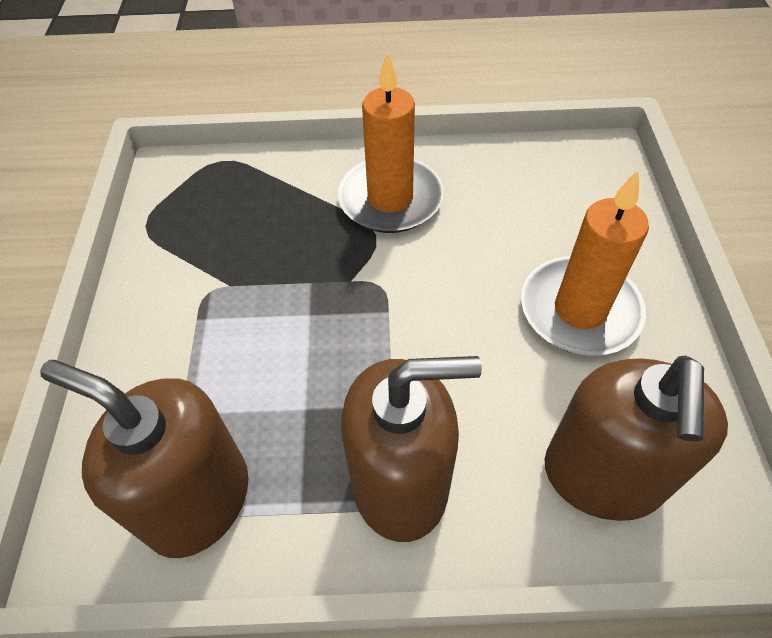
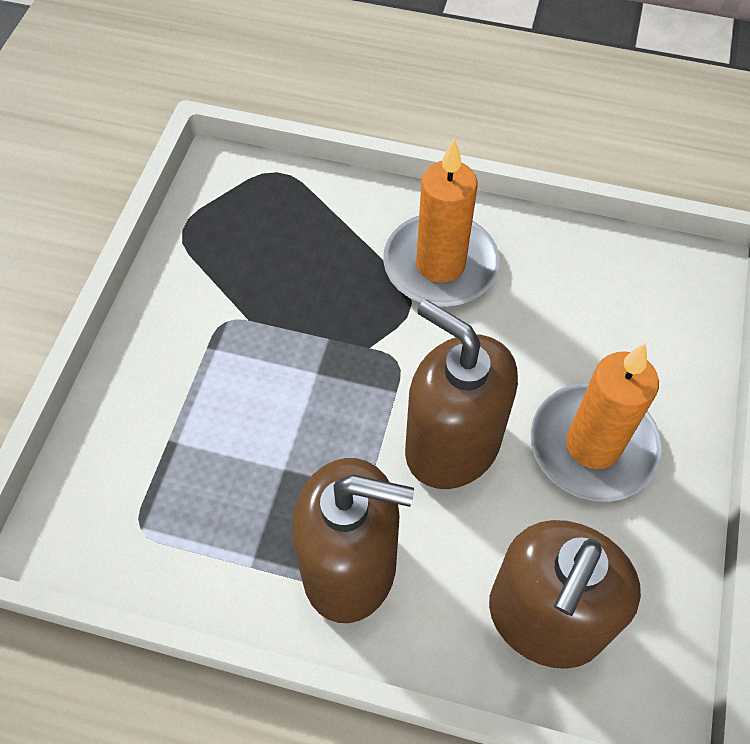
camera: 15 degrees right, 5 degrees up
brown soap dispenser [40,360,248,558] -> brown soap dispenser moved to [405,300,518,489]

